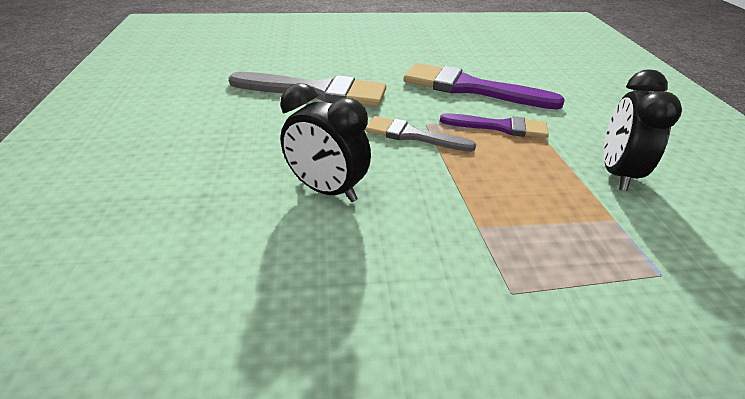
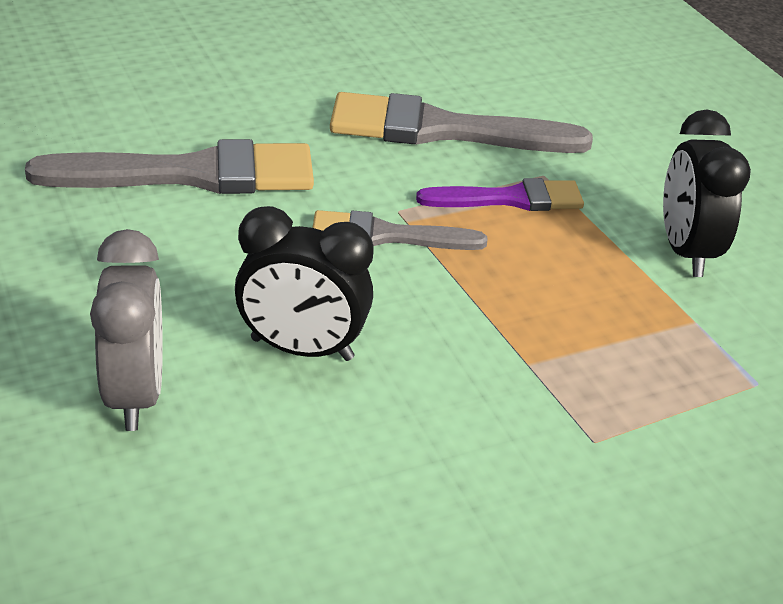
camera: 20 degrees left, 0 degrees up
purple brush [404,63,565,109] -> grey brush [330,92,593,153]
none -> grey clock [90,229,163,431]

